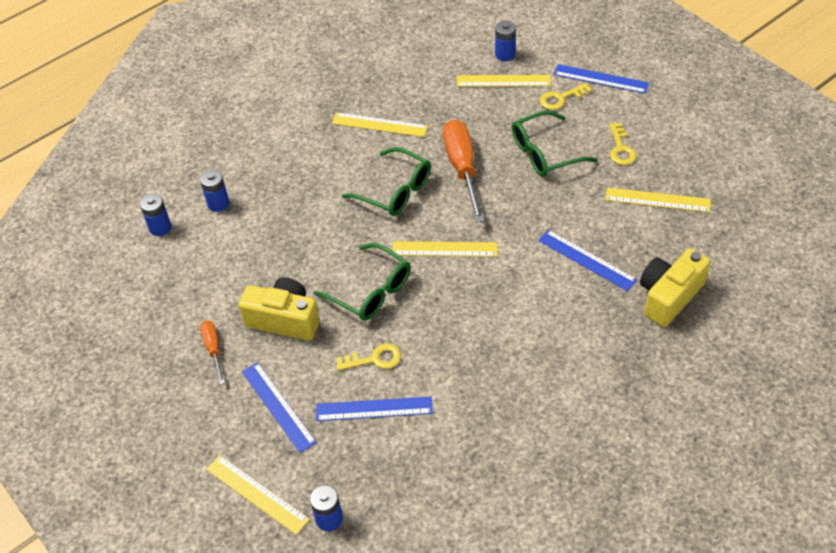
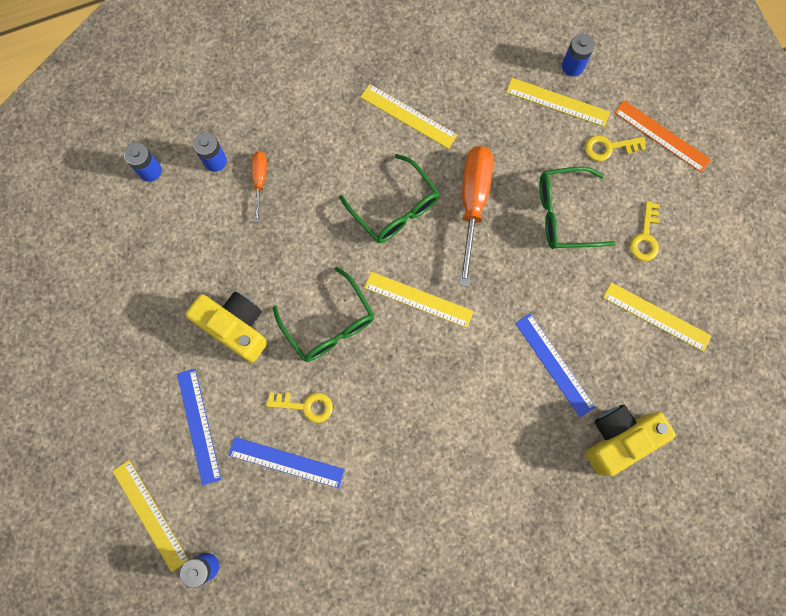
camera: 15 degrees right, 25 degrees up
orange screwdriver [200,321,225,384] -> orange screwdriver moved to [252,151,267,223]
blue ruler [554,64,649,94] -> orange ruler [614,100,711,173]

